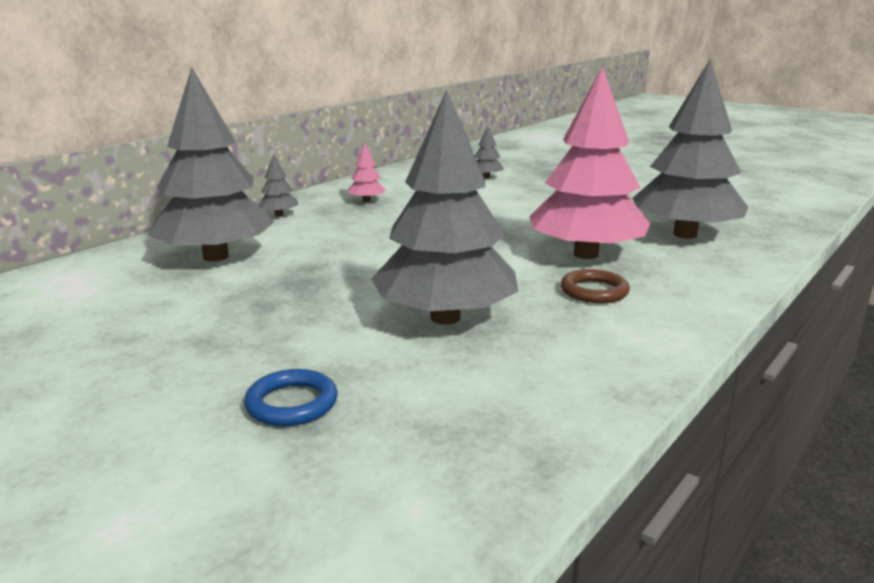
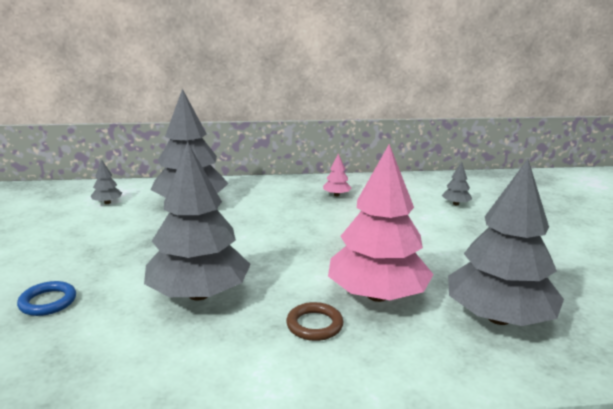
camera: 45 degrees right, 0 degrees up
grey tree [257,153,298,216] -> grey tree moved to [91,159,122,204]

